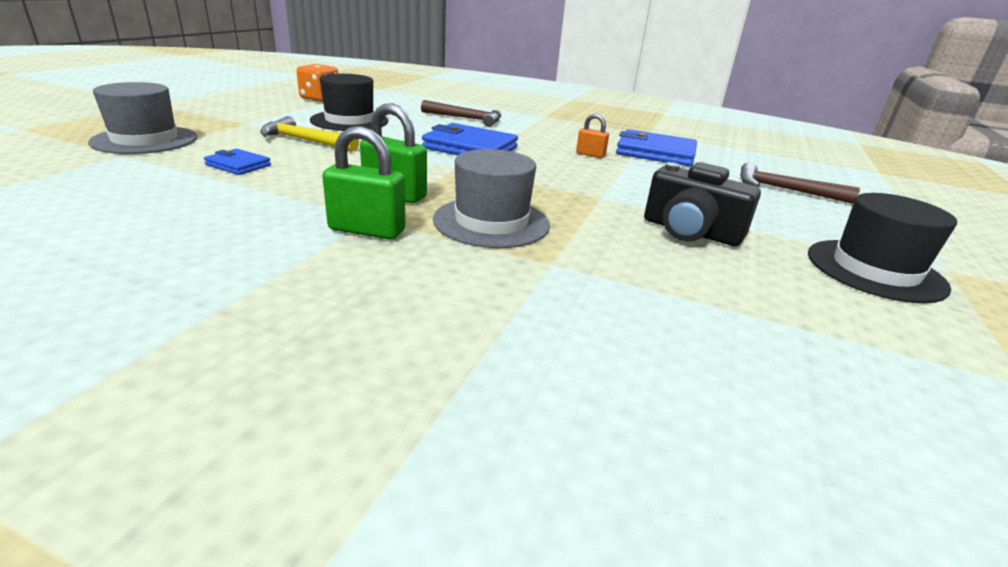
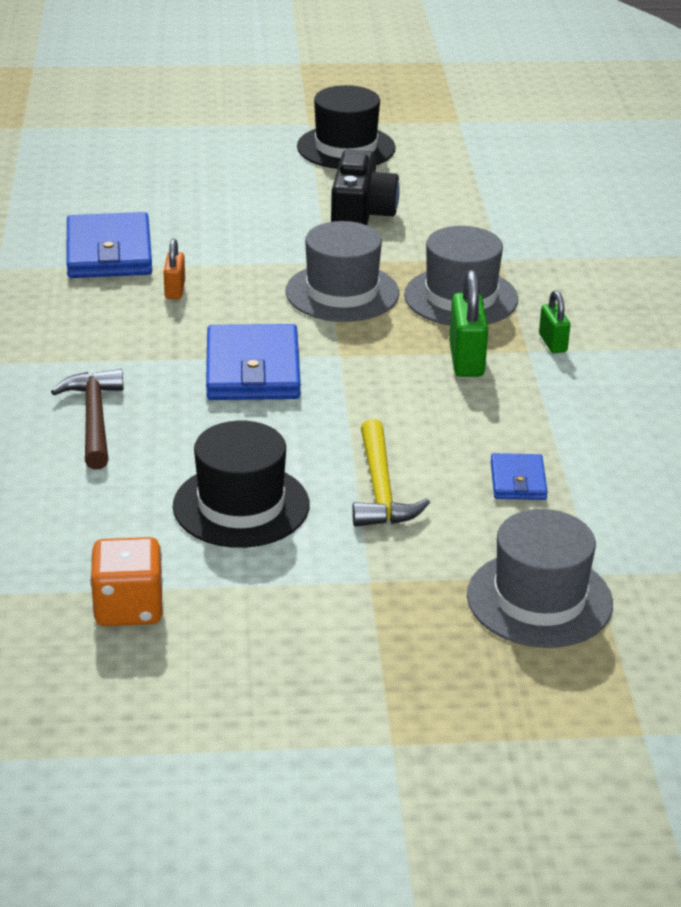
camera: 115 degrees left, 5 degrees up
green padlock [322,126,405,240] -> green padlock [539,290,570,353], size x0.60
brown hammer [740,162,860,204] -> none
none -> grey hat [285,221,399,322]

